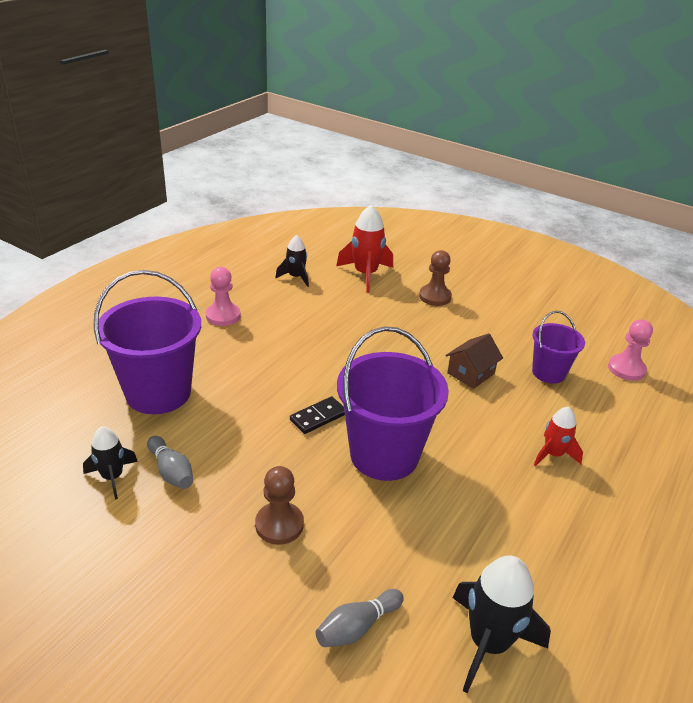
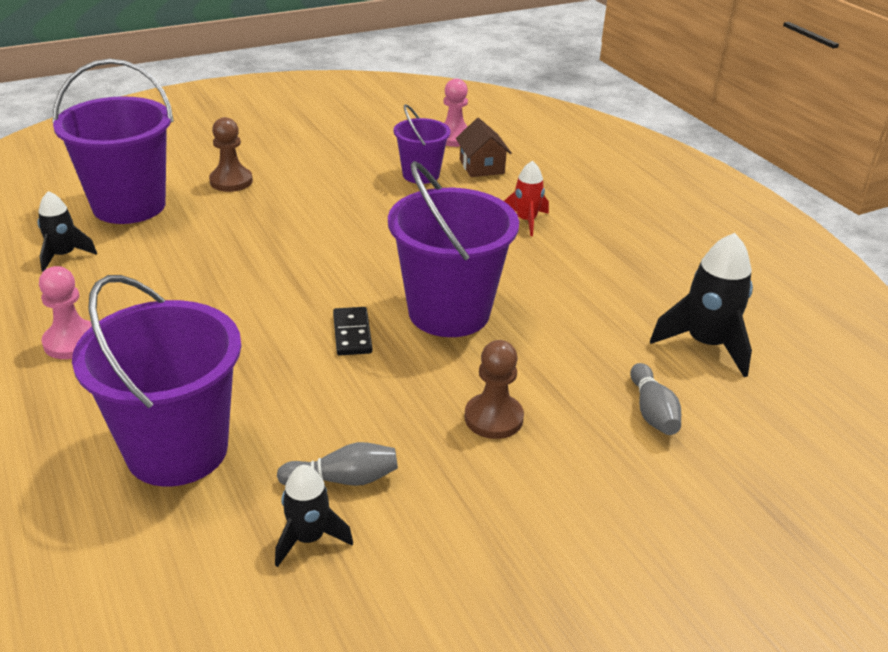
camera: 60 degrees left, 0 degrees up
red rocket [336,205,393,292] -> purple bucket [52,59,174,224]
brown house [445,333,503,389] -> brown house moved to [456,118,512,177]

